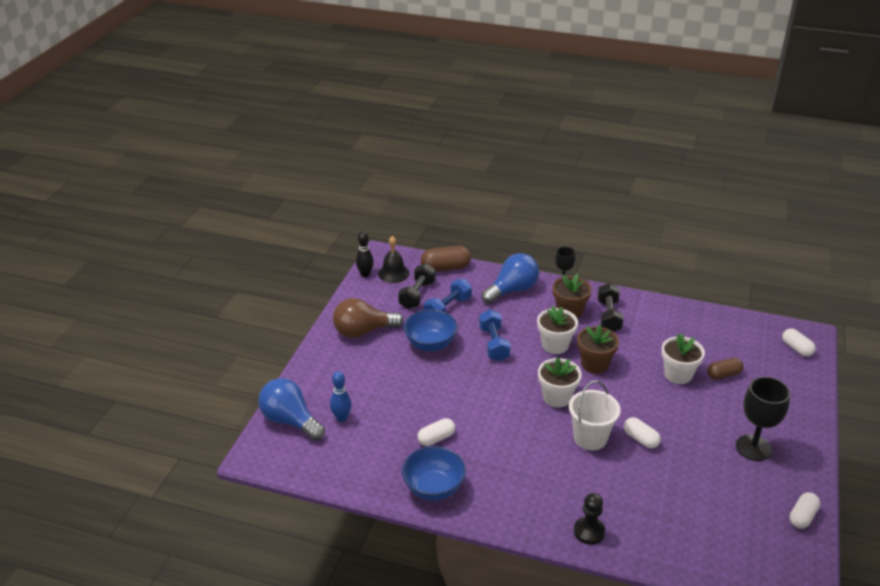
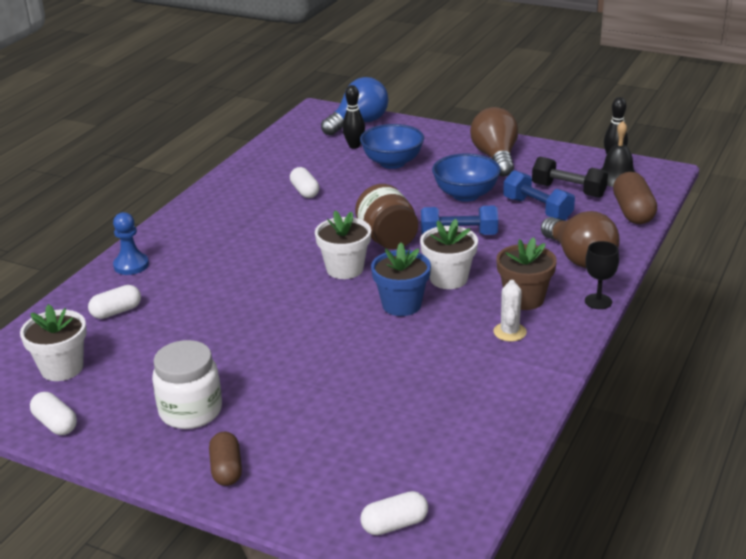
camera: 100 degrees right, 5 degrees down
blue bowling pin [330,371,352,422] -> black bowling pin [342,85,365,149]
blue bowl [402,446,466,501] -> blue bowl moved to [360,124,424,169]
blue light bulb [481,253,539,304] -> brown light bulb [541,211,620,268]
white bucket [569,381,621,450] -> none
black pawn [574,493,605,545] -> blue pawn [113,212,149,275]
brown flower pot [577,325,619,374] -> blue flower pot [371,243,431,316]
black dumbbell [598,283,624,332] -> white cactus [493,280,527,342]
white capsule [624,417,661,448] -> white capsule moved to [88,285,141,319]
white flower pot [661,334,705,384] -> white flower pot moved to [20,304,87,381]
brown capsule [707,358,744,380] -> brown capsule moved to [209,432,242,486]
black goblet [736,377,790,461] -> white jar [152,340,222,429]
none -> brown jar [355,184,418,249]

